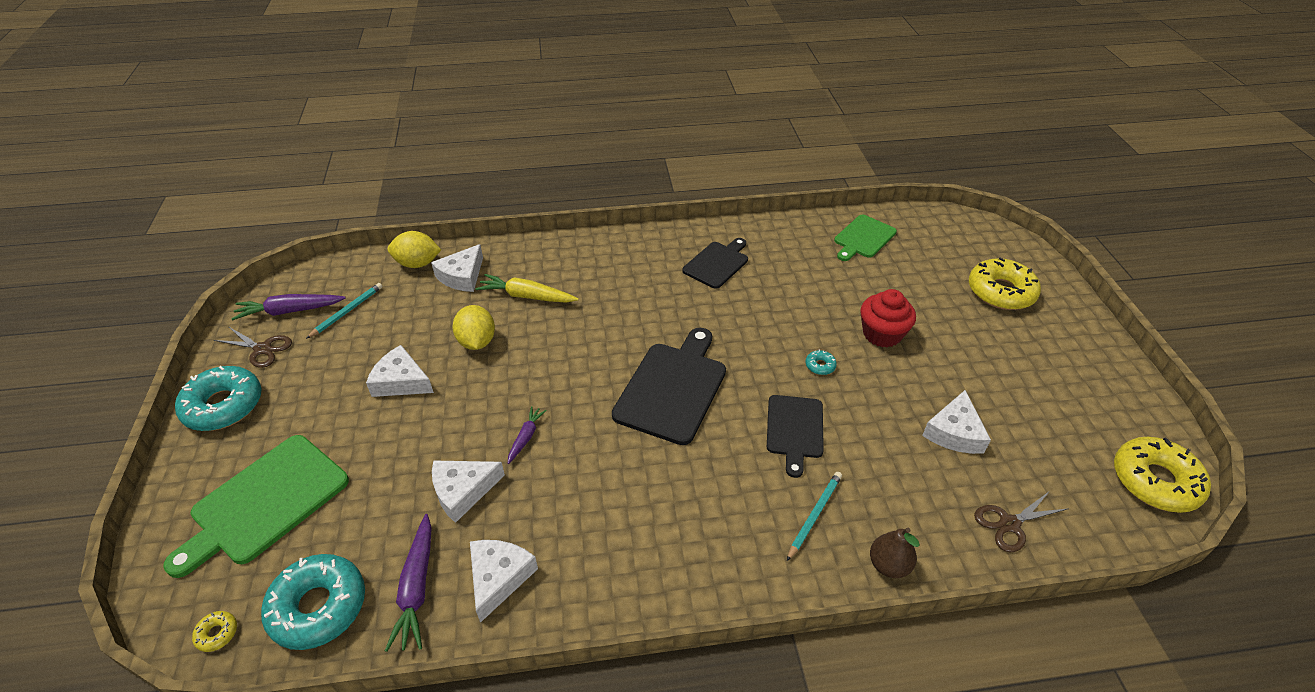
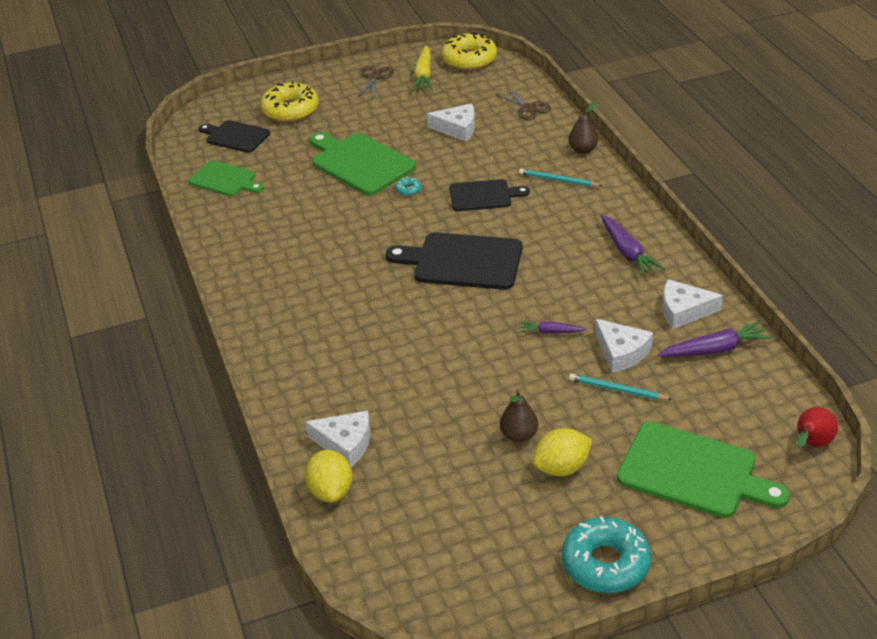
camera: 100 degrees left, 5 degrees down
yellow donut [192,611,237,652] -> red pear [797,407,838,448]
brown scissors [214,327,292,368] -> brown scissors moved to [358,66,394,97]
purple carrot [232,294,346,321] -> purple carrot moved to [601,215,665,277]
turquoise donut [261,554,365,650] -> none
turquoise pencil [306,283,382,339] -> turquoise pencil moved to [569,374,673,400]
white cheese [366,345,434,397] -> brown pear [500,390,538,442]
yellow lemon [452,305,495,350] -> yellow lemon moved to [533,428,592,476]
yellow carrot [476,274,579,303] -> yellow carrot moved to [412,45,433,91]
black cutting board [682,238,748,289] -> black cutting board moved to [198,120,270,153]
red cupcake [861,289,916,348] -> green cutting board [309,132,416,195]

